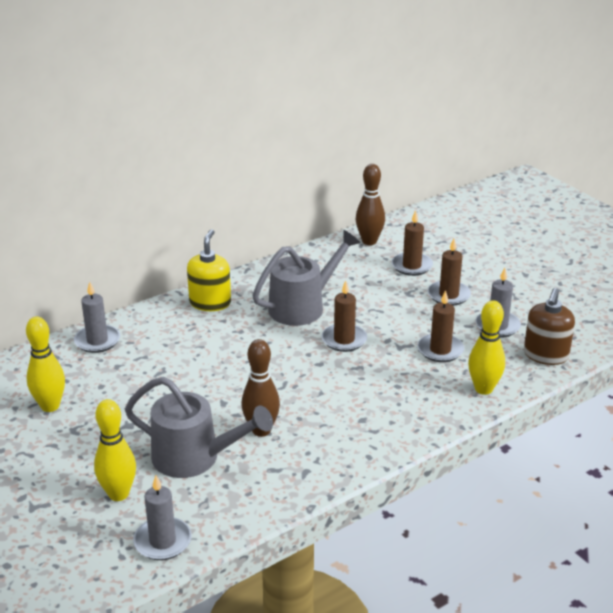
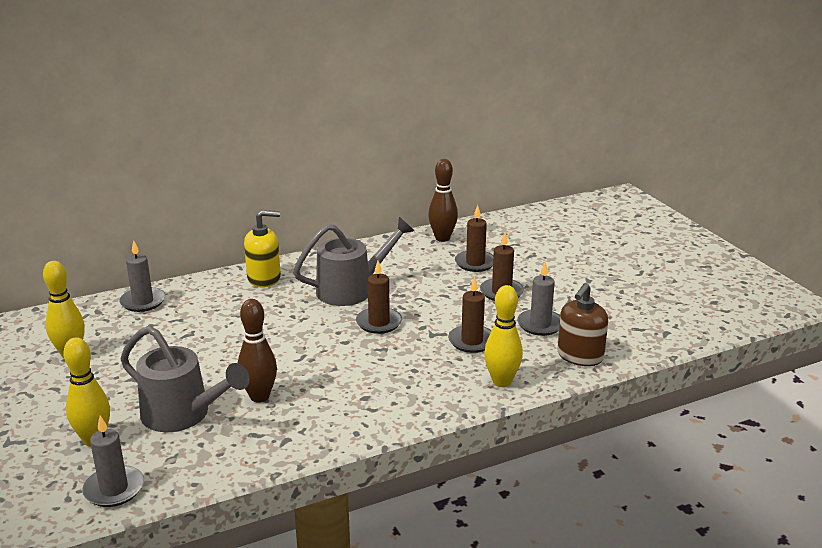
camera: 10 degrees right, 5 degrees down
yellow soap dispenser [187,229,231,311] -> yellow soap dispenser turned 60 degrees clockwise [244,210,281,287]

